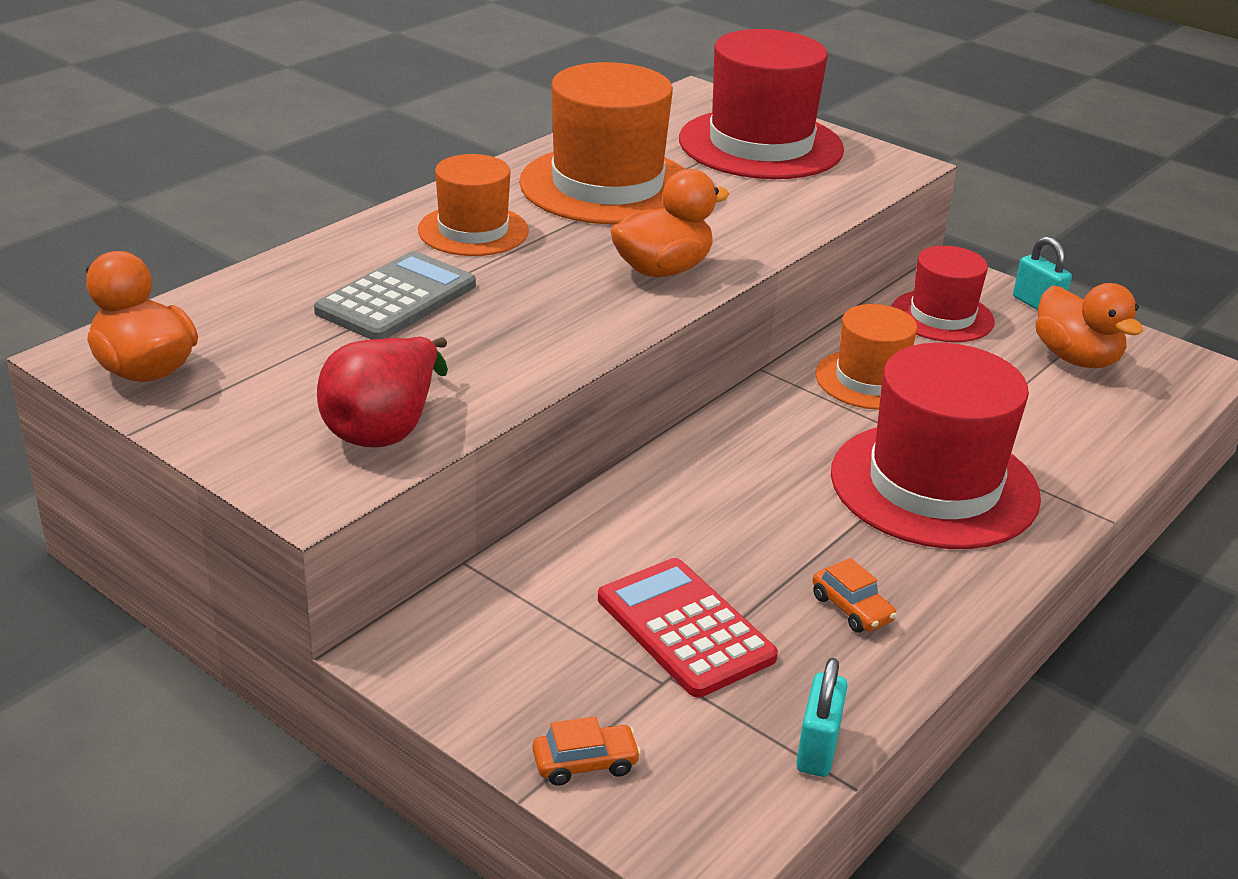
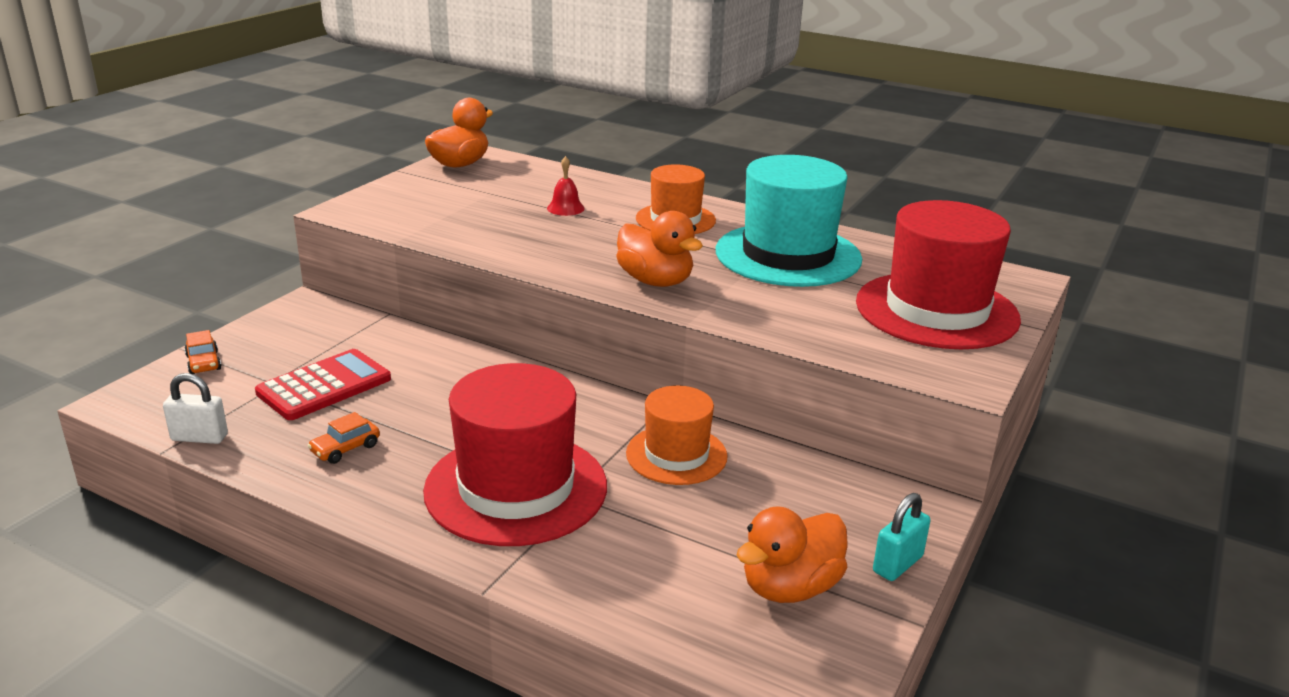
camera: 80 degrees right, 5 degrees down
grey calculator [314,251,476,340] -> red bell [547,156,585,216]
red pear [317,337,448,447] -> none
orange hat [519,62,685,225] -> turquoise hat [716,155,862,287]
turquoise padlock [796,658,848,777] -> white padlock [163,373,228,444]
red hat [892,246,995,342] -> none

